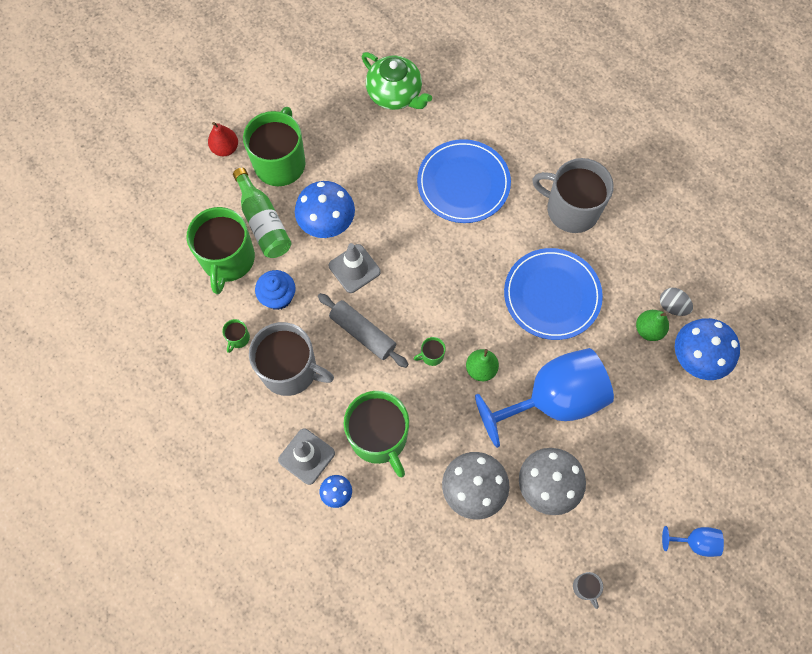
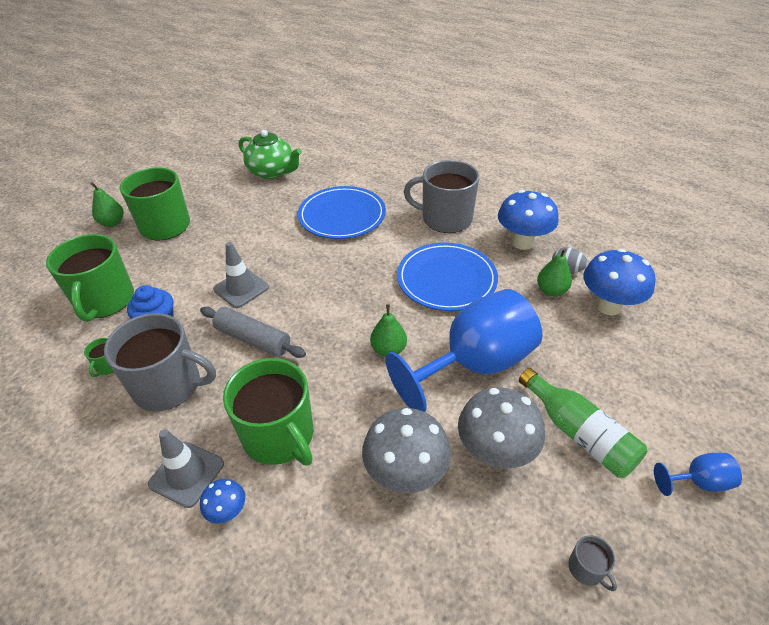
camera: 10 degrees left, 25 degrees down
red pear [208,122,238,156] -> green pear [91,182,123,227]
green bottle [233,168,291,258] -> green bottle moved to [519,368,647,478]
blue mushroom [295,181,355,238] -> blue mushroom moved to [498,190,559,250]
green mug [414,337,446,366] -> none

